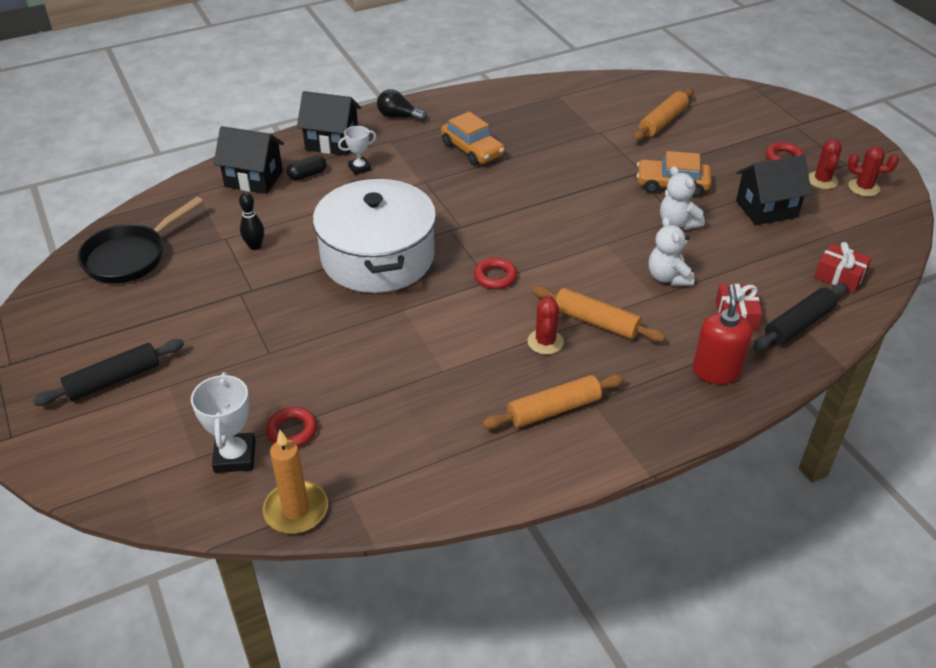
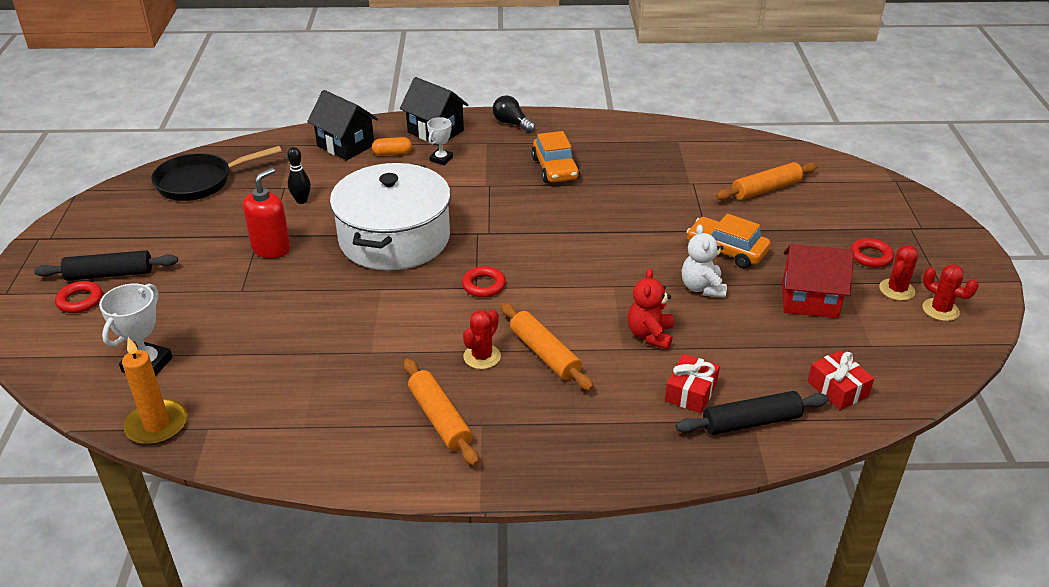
camera: 25 degrees right, 5 degrees down
red ring [266,407,317,447] -> red ring moved to [55,281,102,313]
black capsule [287,155,327,180] -> orange capsule [372,137,412,156]
white trophy [338,126,376,175] -> white trophy turned 60 degrees counterclockwise [427,117,453,165]
orange rolling pin [482,374,625,429] -> orange rolling pin turned 60 degrees clockwise [404,359,479,466]
white teddy bear [649,217,694,286] -> red teddy bear [628,268,674,350]
red soap dispenser [693,285,752,384] -> red soap dispenser moved to [243,168,291,258]
black house [736,155,812,225] -> red house [782,244,854,318]

